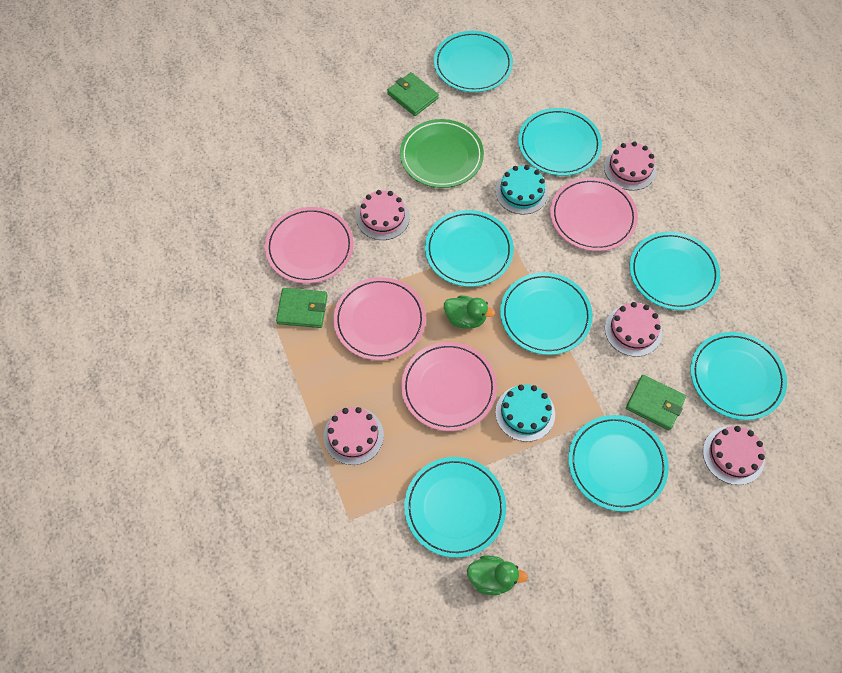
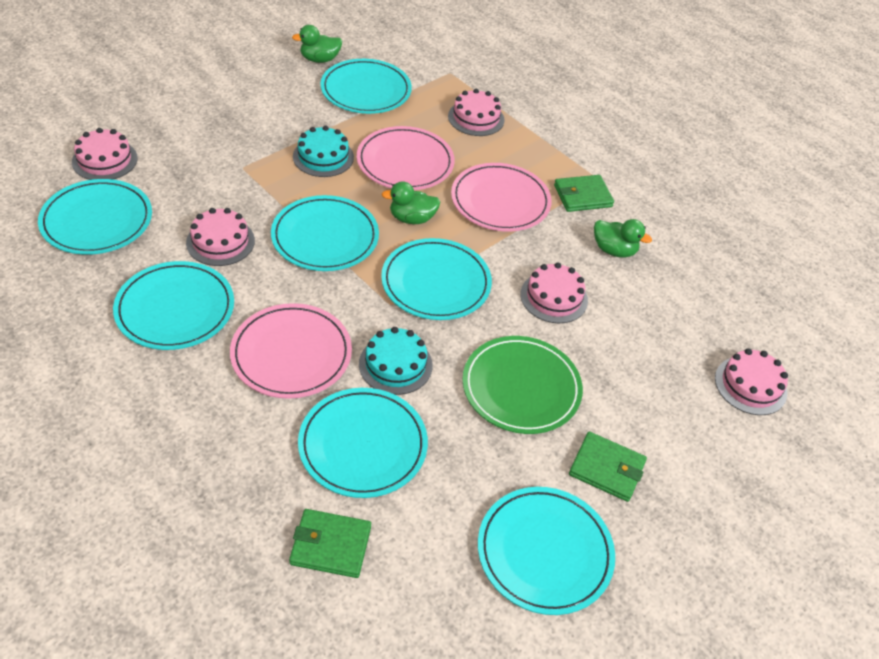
camera: 155 degrees right, 15 degrees down
pink plate [265,207,354,284] -> green duck [594,219,652,258]
turquoise plate [568,415,669,512] -> none
pink cake [604,142,656,191] -> pink cake moved to [715,348,788,415]
green wallet [626,375,686,430] -> green wallet moved to [289,509,371,578]

